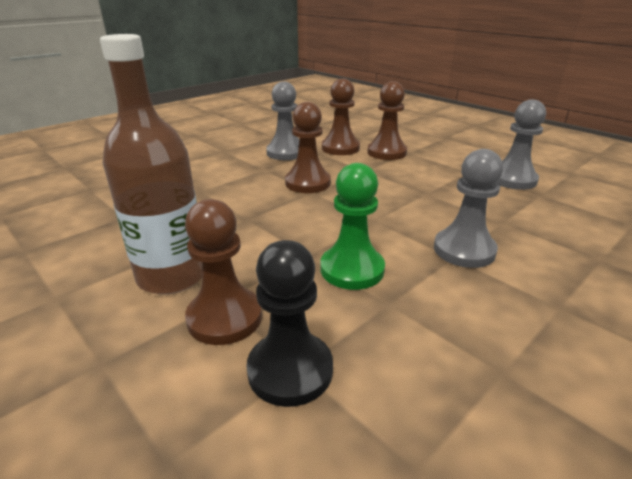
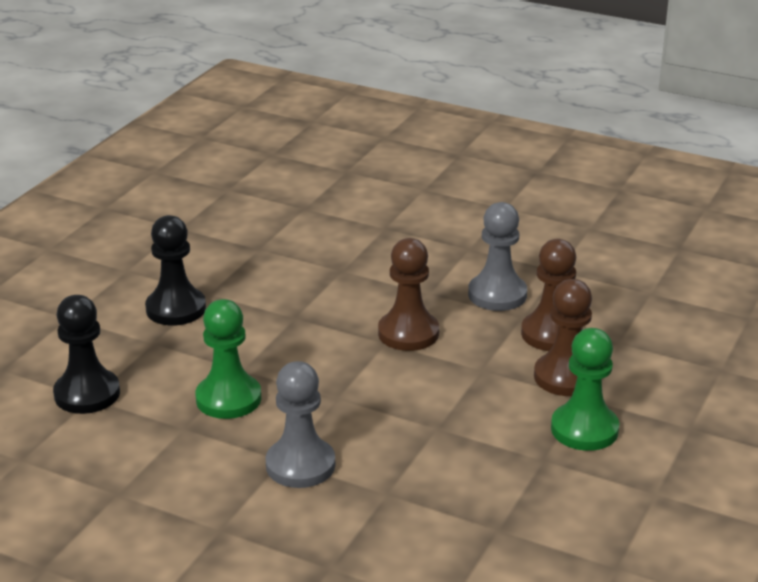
camera: 70 degrees right, 0 degrees up
brown bottle [100,34,202,294] -> black pawn [145,215,206,326]
brown pawn [185,199,262,345] -> none
grey pawn [497,100,546,190] -> none
none -> green pawn [551,328,619,451]

